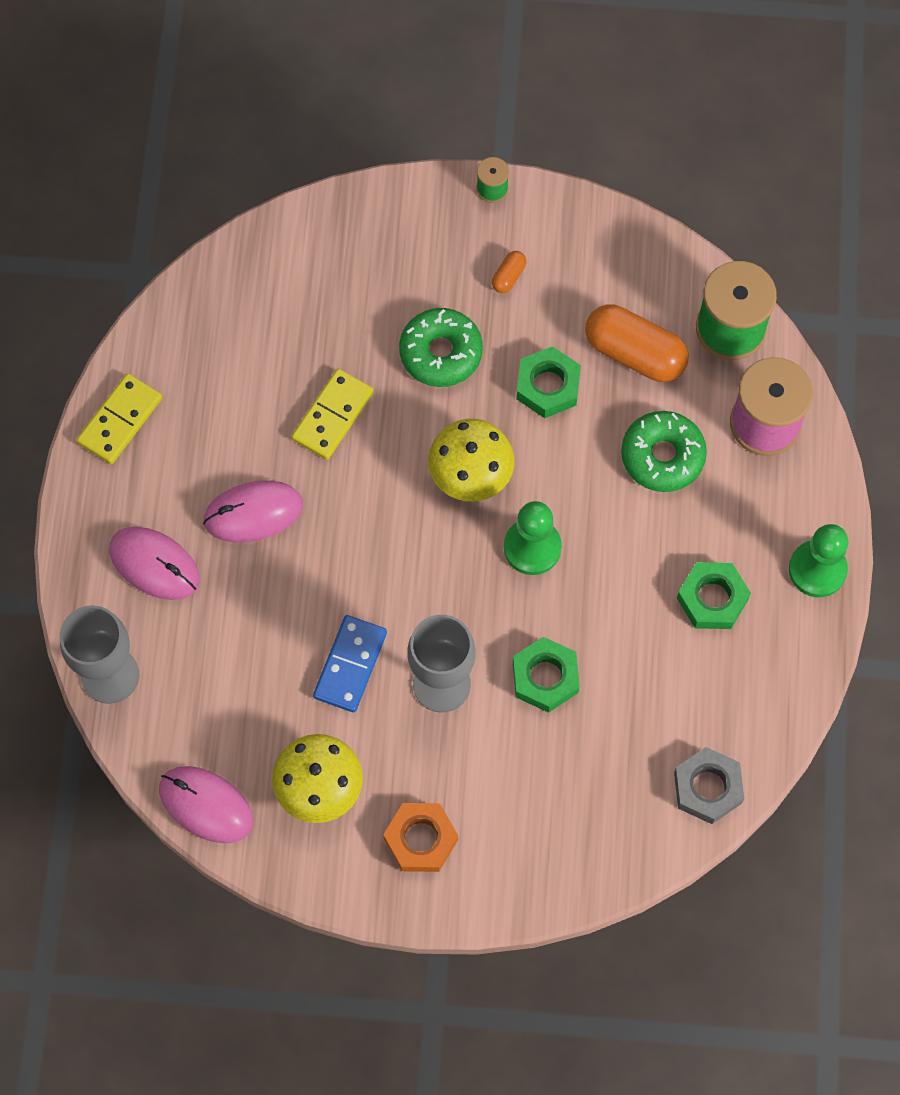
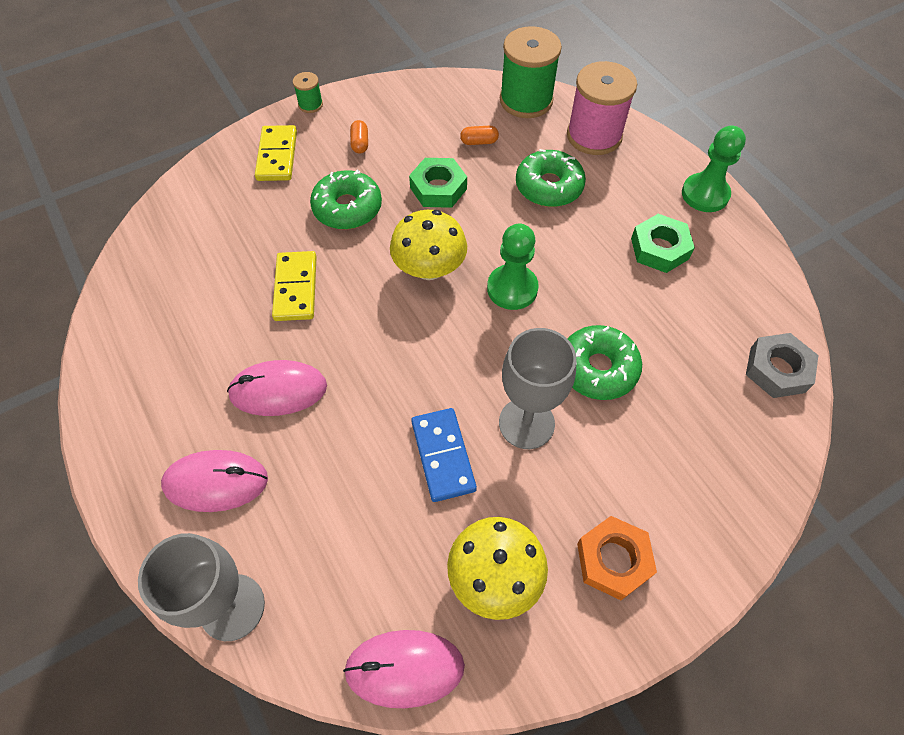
camera: 35 degrees left, 10 degrees down
yellow domino [77,373,162,464] -> yellow domino moved to [255,125,297,181]
pink mouse [203,480,303,543] -> pink mouse turned 45 degrees clockwise [227,360,327,416]
green nut [513,637,580,713] -> green donut [568,325,642,400]
orange capsule [585,305,688,382] -> orange capsule [460,126,499,145], size x0.44

